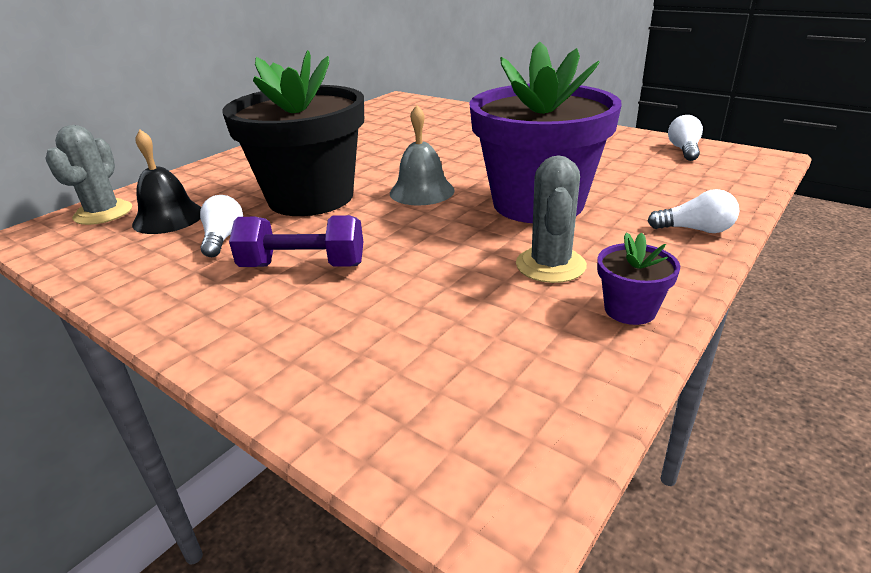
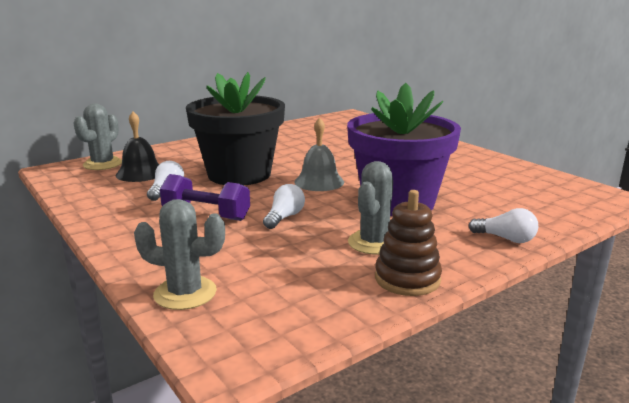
camera: 15 degrees right, 10 degrees down
purple flower pot [597,232,680,325] -> brown stacking toy [375,190,442,296]
white light bulb [668,115,703,161] -> white light bulb moved to [263,184,305,229]
none -> grey cactus [134,199,225,310]

